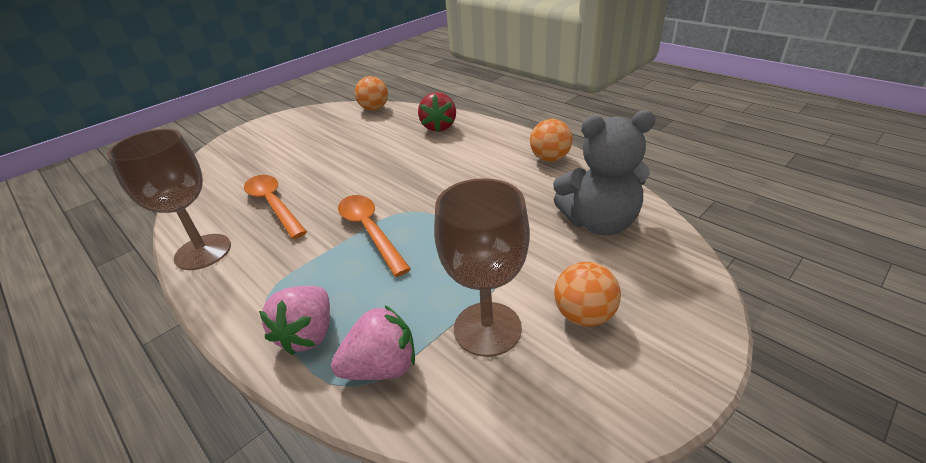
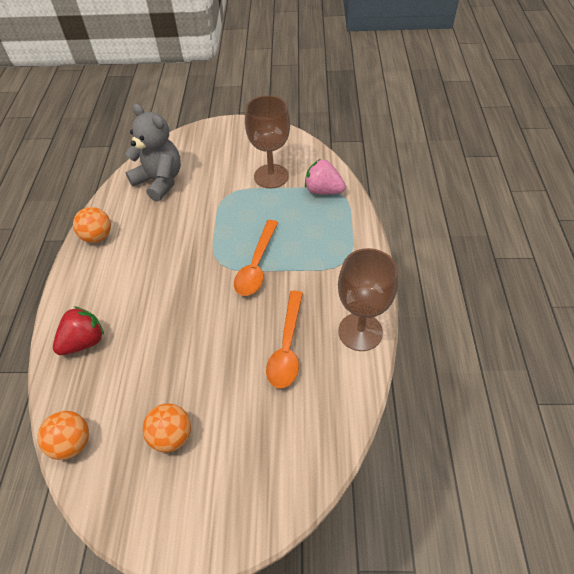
camera: 135 degrees left, 15 degrees up
pink strawberry [259,286,330,355] -> none
orange ball [554,262,621,327] -> orange ball moved to [143,403,191,452]

